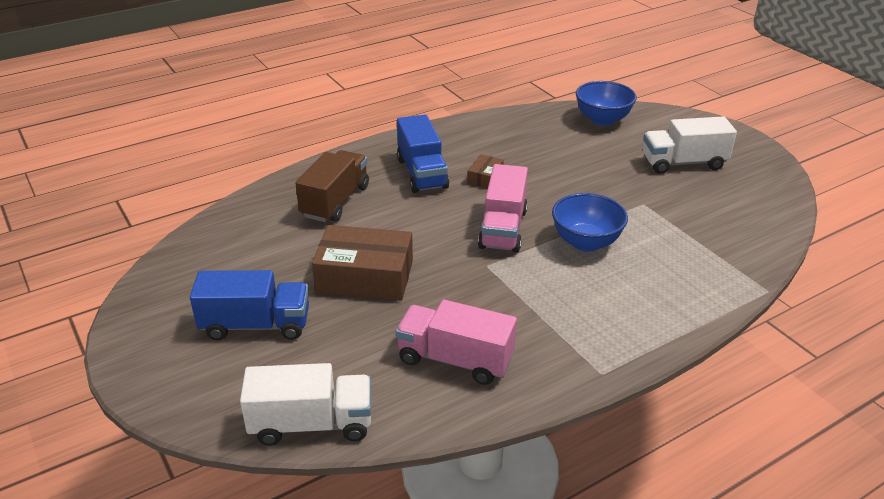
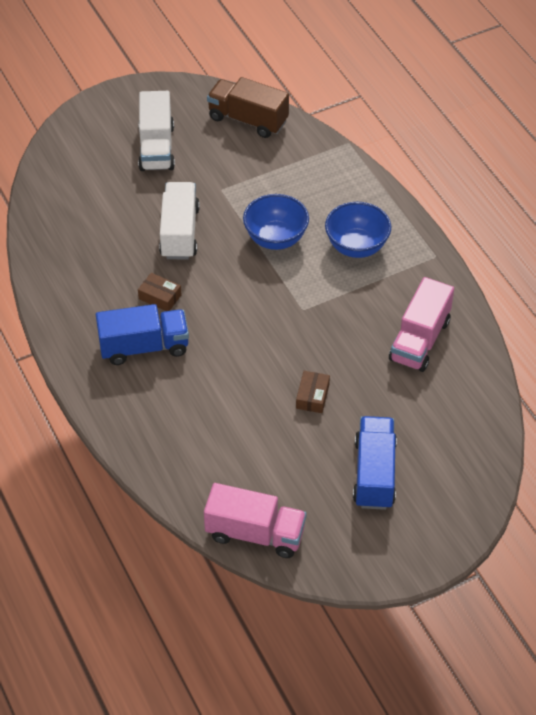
camera: 85 degrees left, 15 degrees up
white truck [240,363,371,446] -> white truck moved to [159,182,200,259]
brown truck [296,150,369,222] -> brown truck moved to [207,77,289,138]
brown box [312,225,413,301] -> brown box [296,371,330,413], size x0.47
pink truck [478,164,528,253] -> pink truck moved to [204,483,306,558]
blue bowl [576,81,637,126] -> blue bowl moved to [325,202,391,258]

